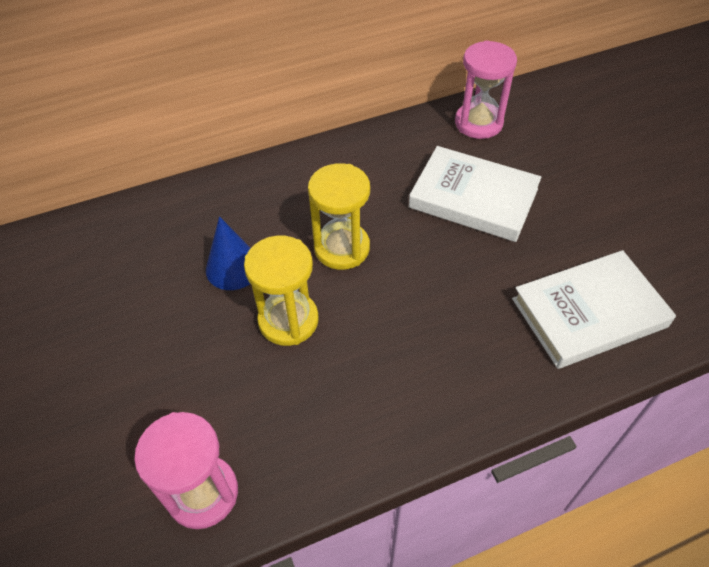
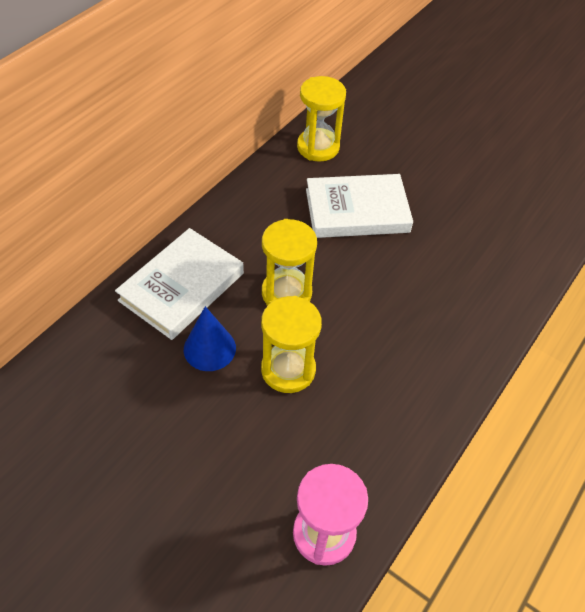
camera: 35 degrees left, 0 degrees up
pink hourglass [455,40,517,139] -> yellow hourglass [297,76,346,162]
white book [512,250,676,369] -> white book moved to [115,228,244,340]

